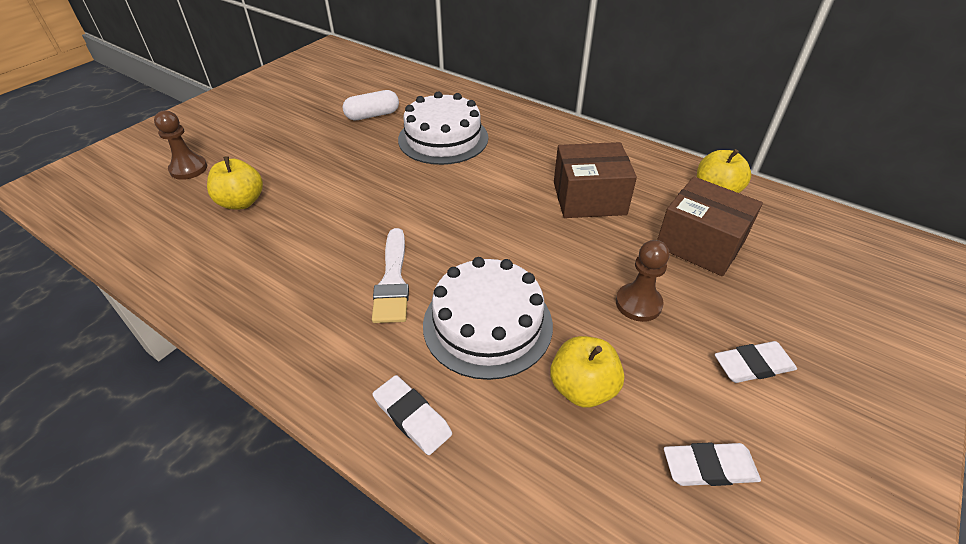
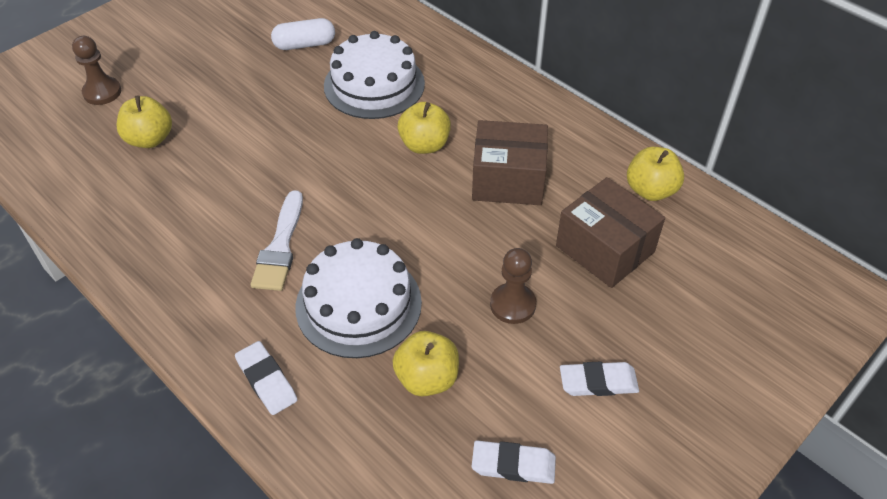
camera: 10 degrees right, 5 degrees up
none -> yellow apple [397,102,451,154]

